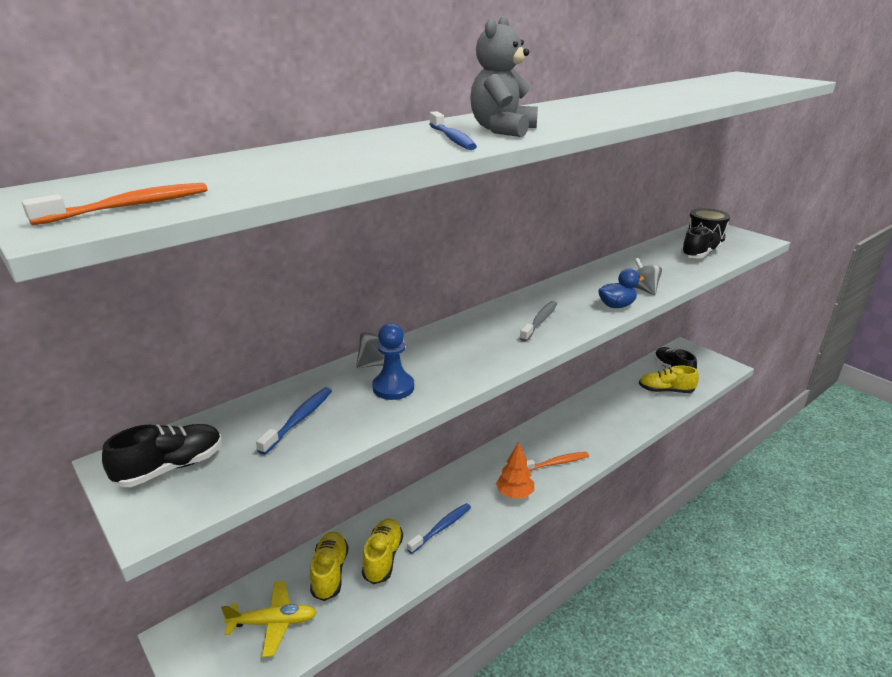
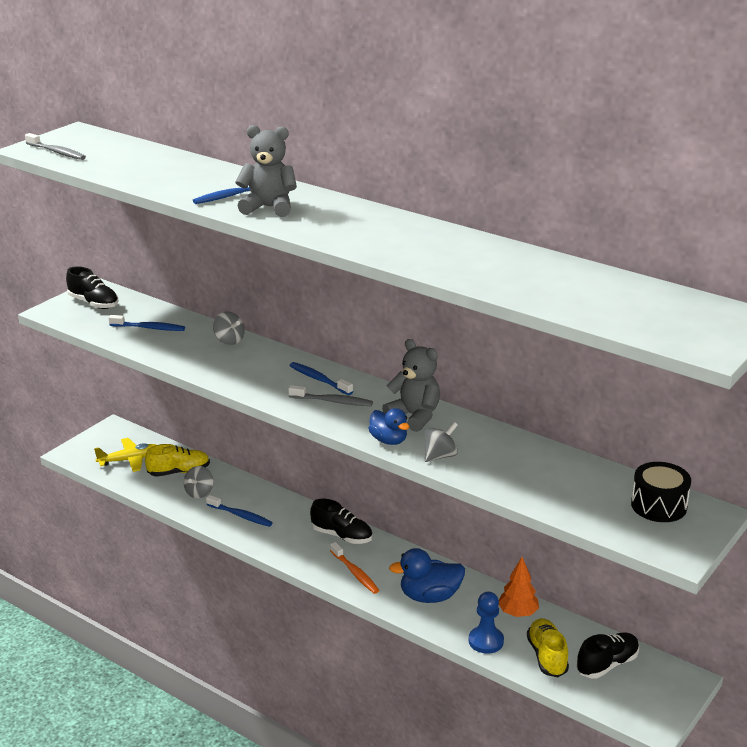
camera: 75 degrees right, 0 degrees up
orange toothbrush [22,183,207,225] -> grey toothbrush [25,133,86,160]
yellow plane [221,581,317,657] -> yellow plane turned 90 degrees counterclockwise [94,438,156,472]
yellow shoe [362,518,403,584] -> grey spinning top [184,466,213,498]
blue pawn [372,323,414,400] -> blue pawn moved to [469,592,504,654]
orange tree [496,442,534,499] -> orange tree moved to [499,557,539,617]
black shoe [681,227,722,259] -> black shoe moved to [310,499,373,544]
none -> blue toothbrush [289,362,353,395]
none -> grey teddy bear [382,339,440,432]
none -> blue duck [389,548,465,603]

